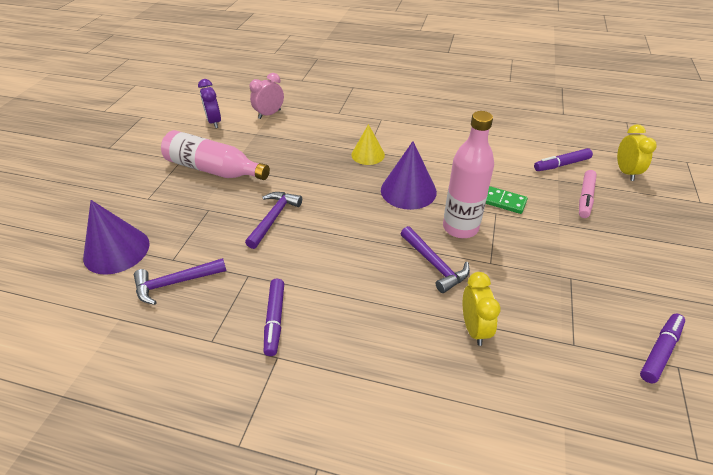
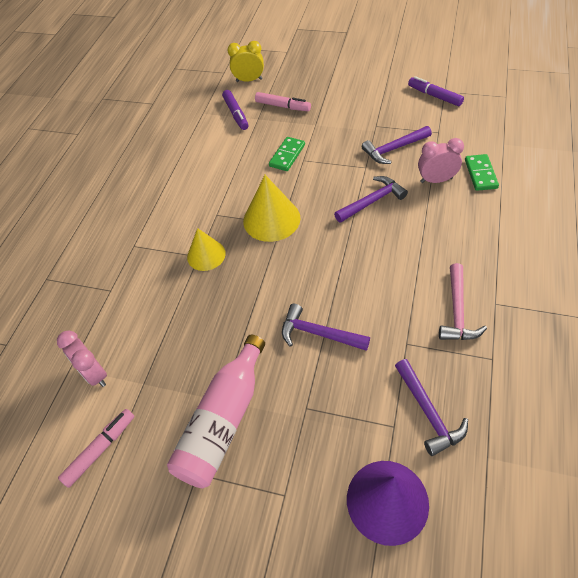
camera: 85 degrees left, 10 degrees up
purple clock [198,79,221,128] -> pink marker [58,409,135,488]
purple marker [264,279,284,356] -> pink hammer [439,263,487,340]
purple cone [381,141,437,210] -> yellow cone [243,175,301,242]
pink bottle [443,111,494,238] -> none
yellow clock [463,272,501,346] -> pink clock [418,138,464,183]
none -> purple hammer [362,126,432,164]
none -> green domino [465,154,499,191]

